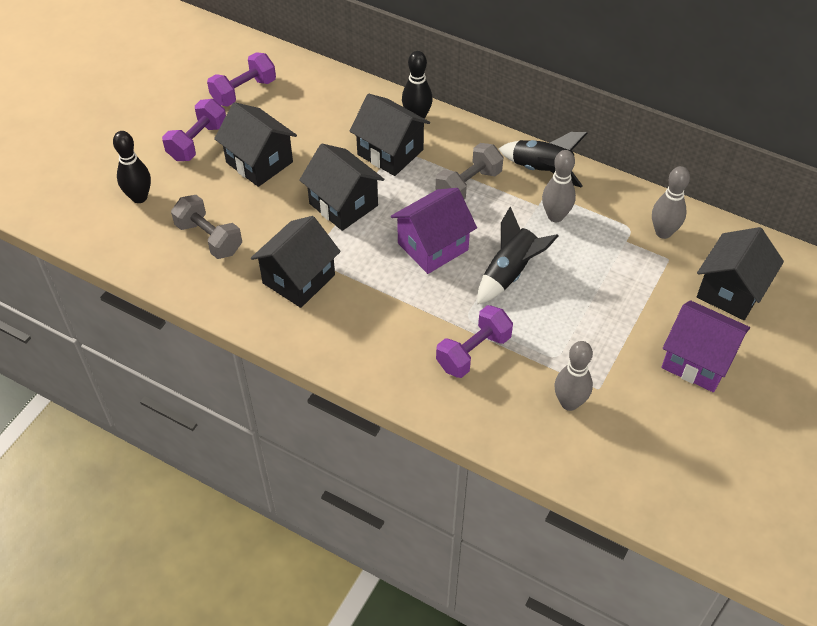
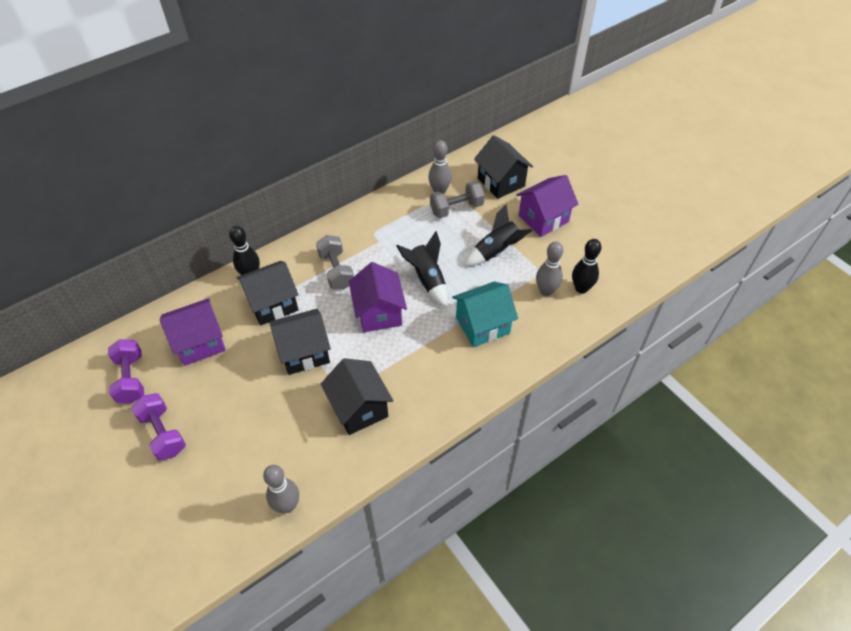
camera: 65 degrees left, 0 degrees up
black bowling pin [113,131,151,203] -> black bowling pin moved to [572,239,601,294]
grey dumbbell [171,195,242,259] -> grey dumbbell moved to [430,181,485,218]
black house [214,102,297,187] -> none
purple dumbbell [436,305,513,378] -> turquoise house [452,282,518,347]
black rocket [499,132,588,188] -> black rocket moved to [464,205,532,266]
grey bowling pin [542,150,576,222] -> grey bowling pin moved to [263,465,299,513]
none -> purple house [159,298,226,366]

